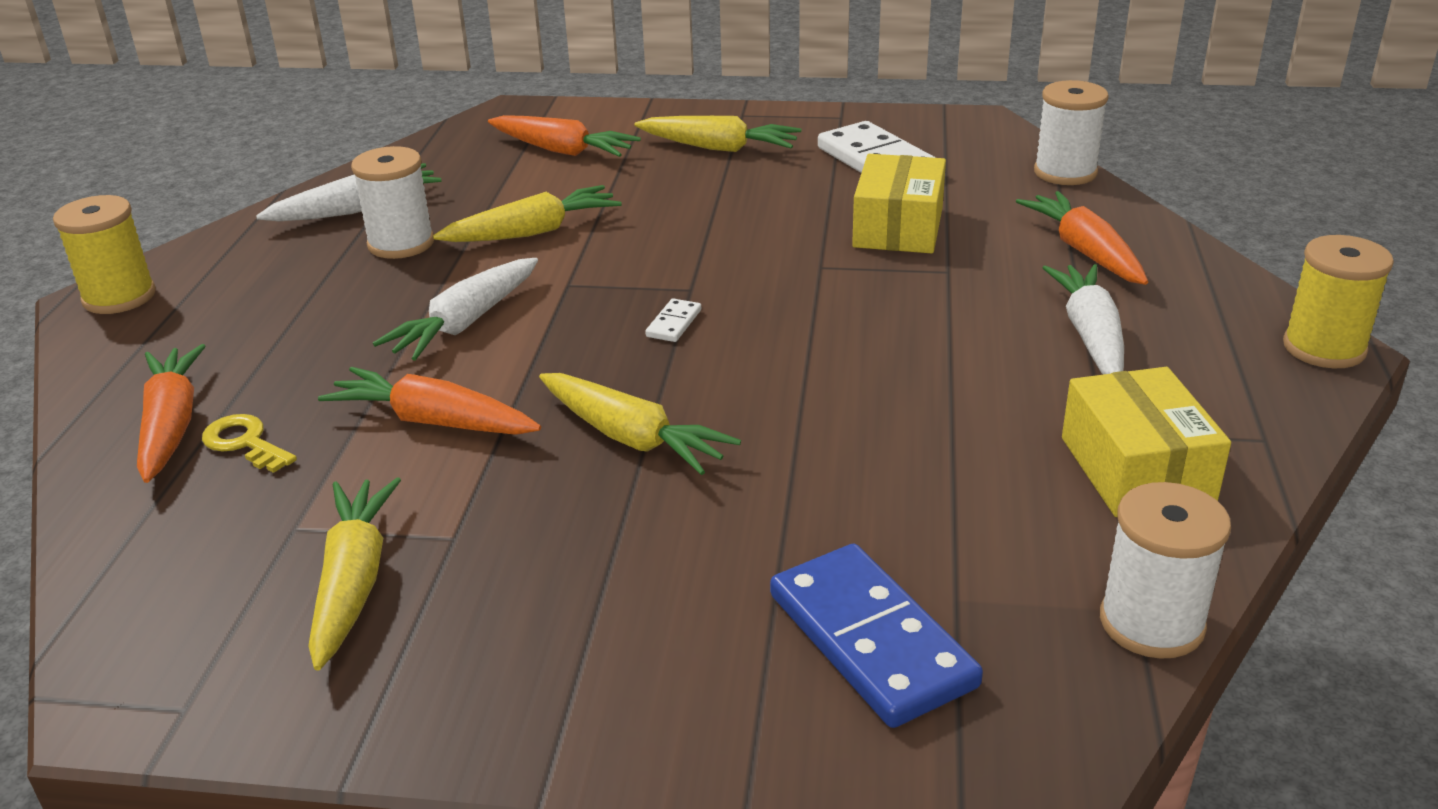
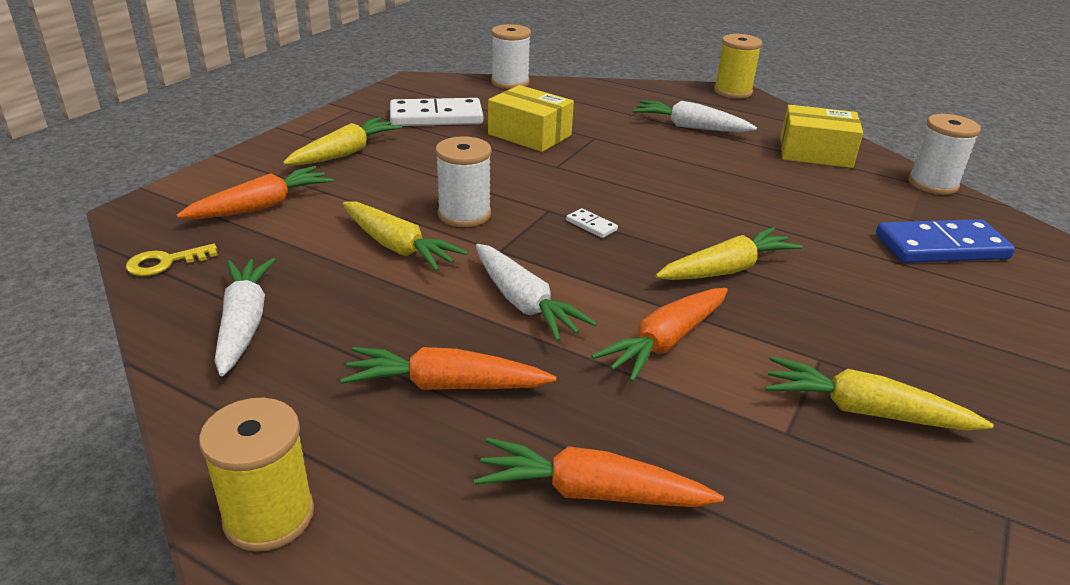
camera: 70 degrees left, 0 degrees up
yellow key [202,414,297,473] -> yellow key moved to [126,244,218,276]
white spool [351,146,434,259] -> white spool moved to [435,136,492,227]
yellow carrot [433,185,622,242] -> yellow carrot turned 135 degrees clockwise [343,201,468,271]
orange carrot [1016,191,1148,285] -> orange carrot moved to [340,347,556,390]

